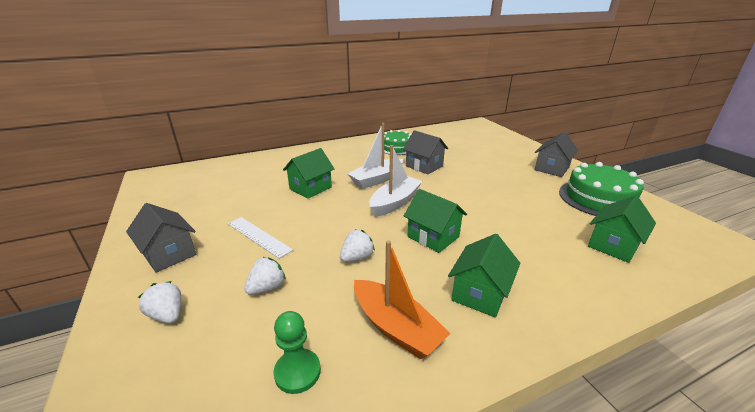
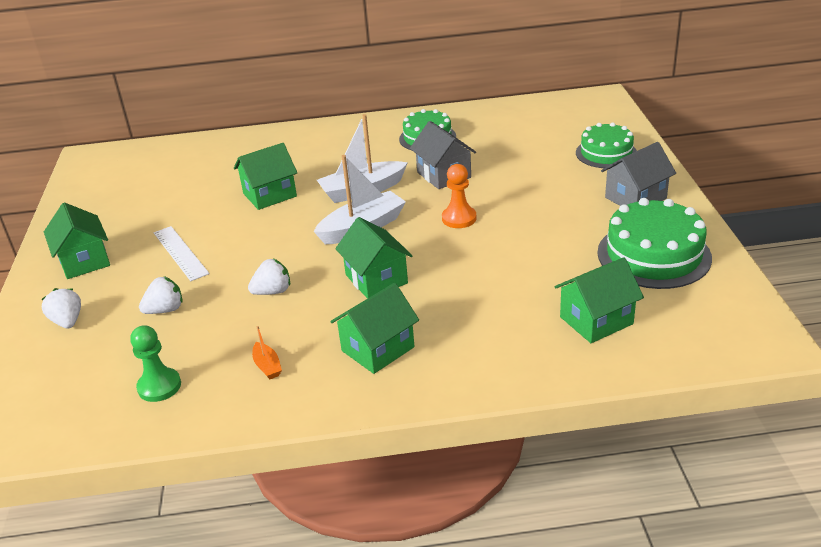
camera: 20 degrees right, 5 degrees up
grey house [126,203,196,273] -> green house [44,203,110,279]
orange boat [354,240,451,359] -> orange boat [252,326,282,379], size x0.45
none -> orange pawn [442,164,477,228]
none -> green cake [576,122,637,168]

